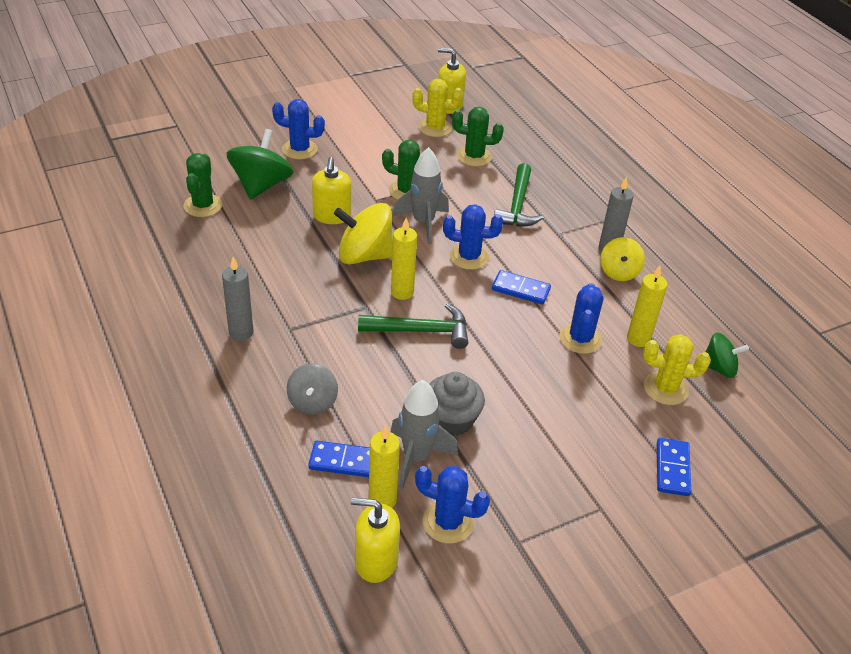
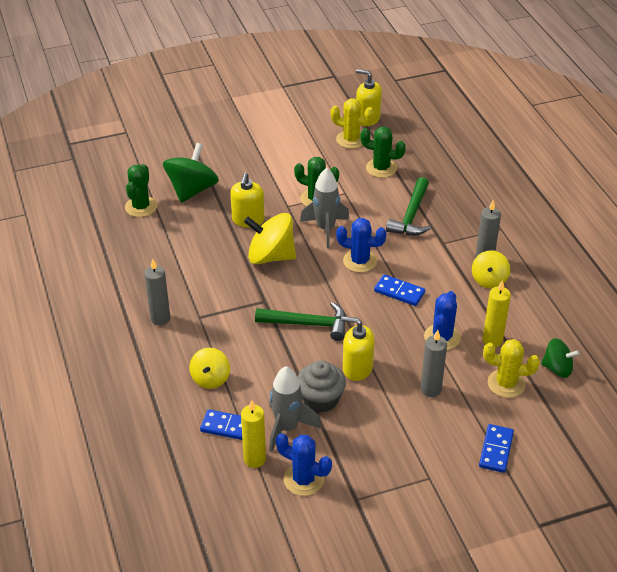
camera: 10 degrees right, 0 degrees up
blue cactus [272,99,325,160] -> none
grey spinning top [287,364,338,415] -> yellow spinning top [190,348,230,389]
yellow soap dispenser [351,497,400,583] -> yellow soap dispenser moved to [341,316,375,381]
yellow candle [391,218,417,300] -> none
none -> grey candle [421,330,447,397]

